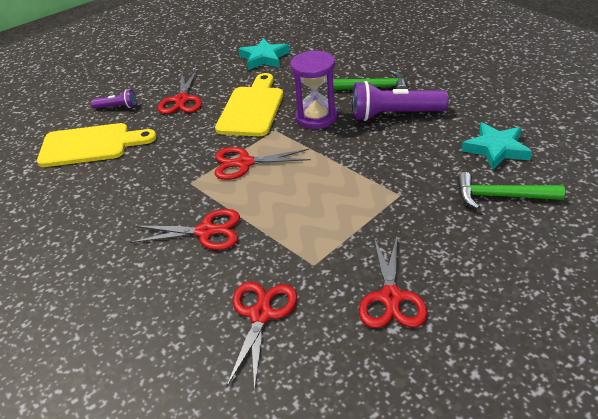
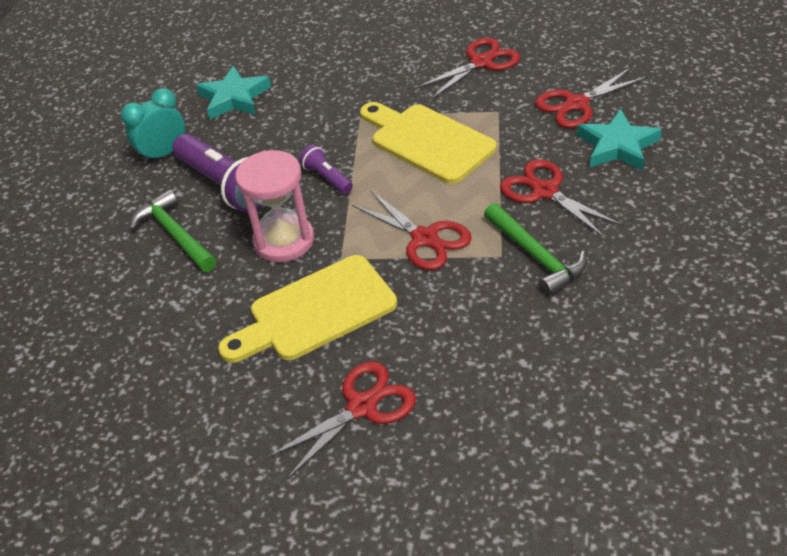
camera: 130 degrees left, 5 degrees up
yellow cutting board [37,123,157,167] -> yellow cutting board moved to [360,102,497,184]
purple flashlight [91,90,136,109] -> purple flashlight moved to [299,145,353,194]
turquoise star [238,38,289,70] -> turquoise star moved to [577,109,662,171]
purple hourglass [290,50,337,129] -> pink hourglass [235,150,314,262]
green hammer [457,172,565,210] -> green hammer moved to [484,203,587,296]
none -> turquoise clock [121,88,185,164]

